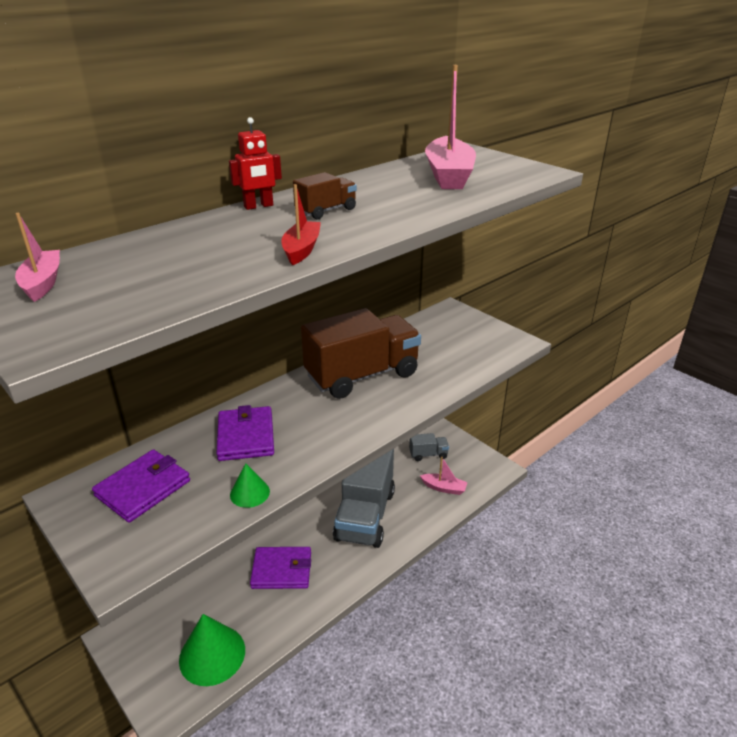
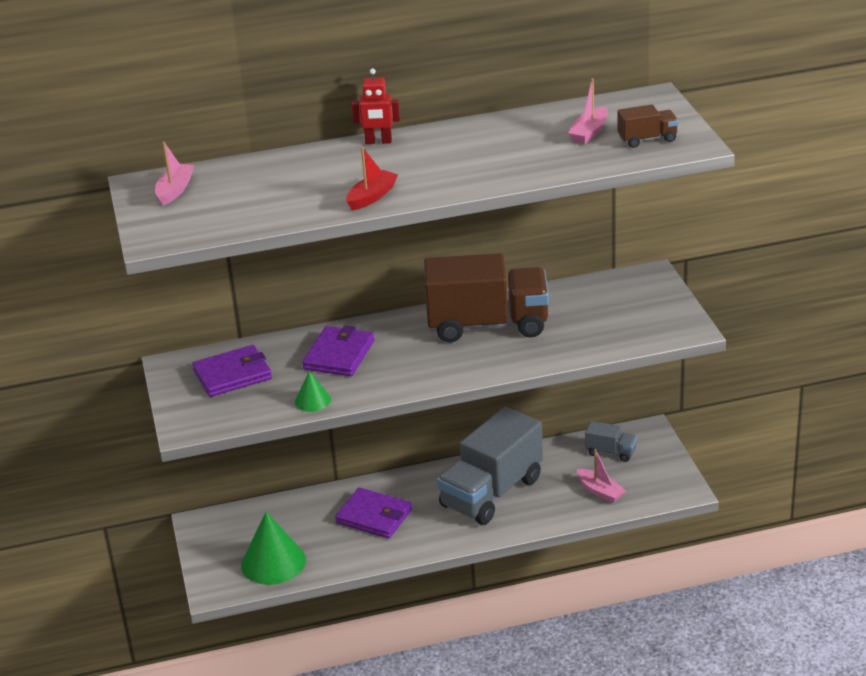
camera: 30 degrees right, 0 degrees up
brown truck [293,172,357,220] -> brown truck moved to [617,105,679,148]
pink boat [425,65,476,189] -> pink boat [568,78,608,144], size x0.53

